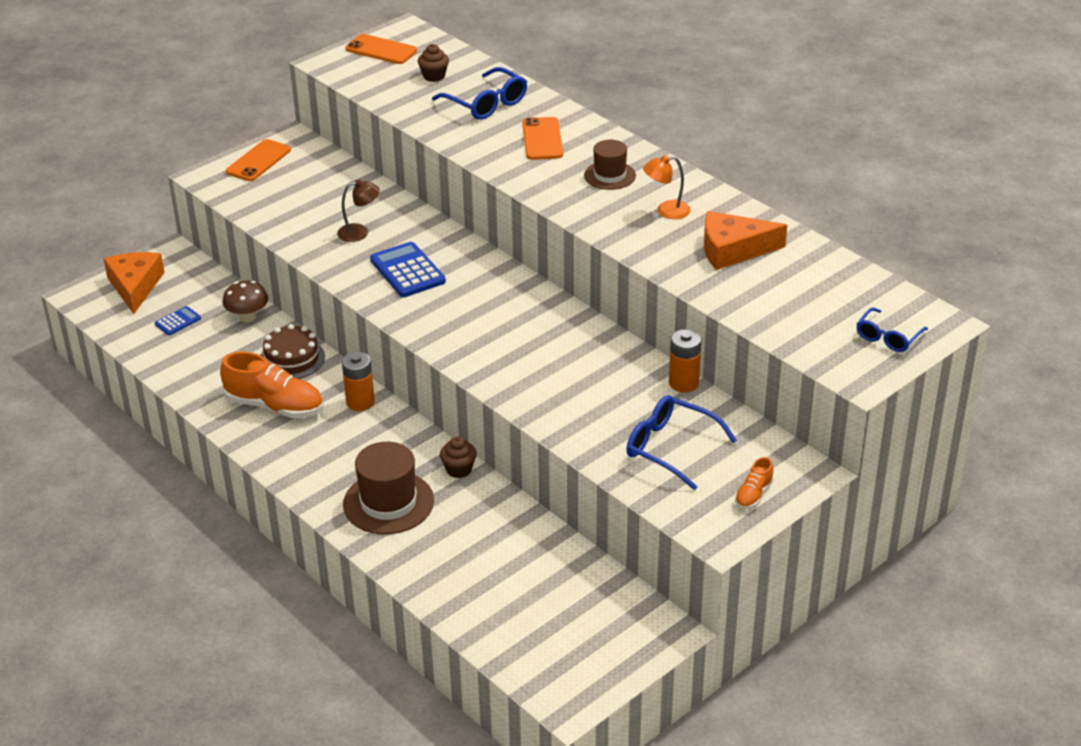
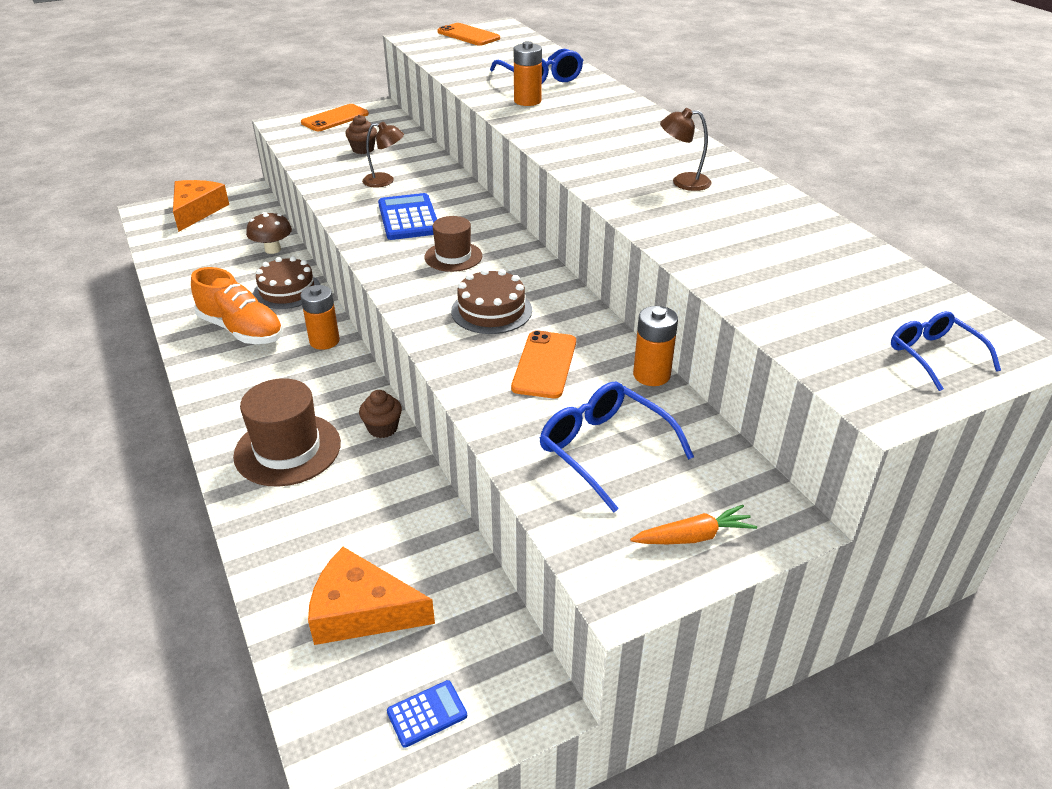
camera: 15 degrees right, 0 degrees up
blue calculator [155,306,201,335] -> blue calculator moved to [387,680,467,748]
brown cupcake [418,44,449,82] -> brown cupcake moved to [345,115,377,154]
orange phone [522,117,563,160] -> orange phone moved to [511,330,576,398]
brown hat [584,140,636,190] -> brown hat moved to [424,216,482,272]
orange lamp [643,155,691,219] -> brown lamp [660,108,712,191]
orange cheese [704,211,787,270] -> orange cheese moved to [308,547,435,645]
orange shoe [735,457,774,509] -> orange carrot [630,505,757,544]
blue glasses [857,307,928,352] -> blue glasses turned 105 degrees clockwise [891,311,1001,391]
none -> brown cake [451,269,532,334]
none -> orange battery [514,41,542,106]

